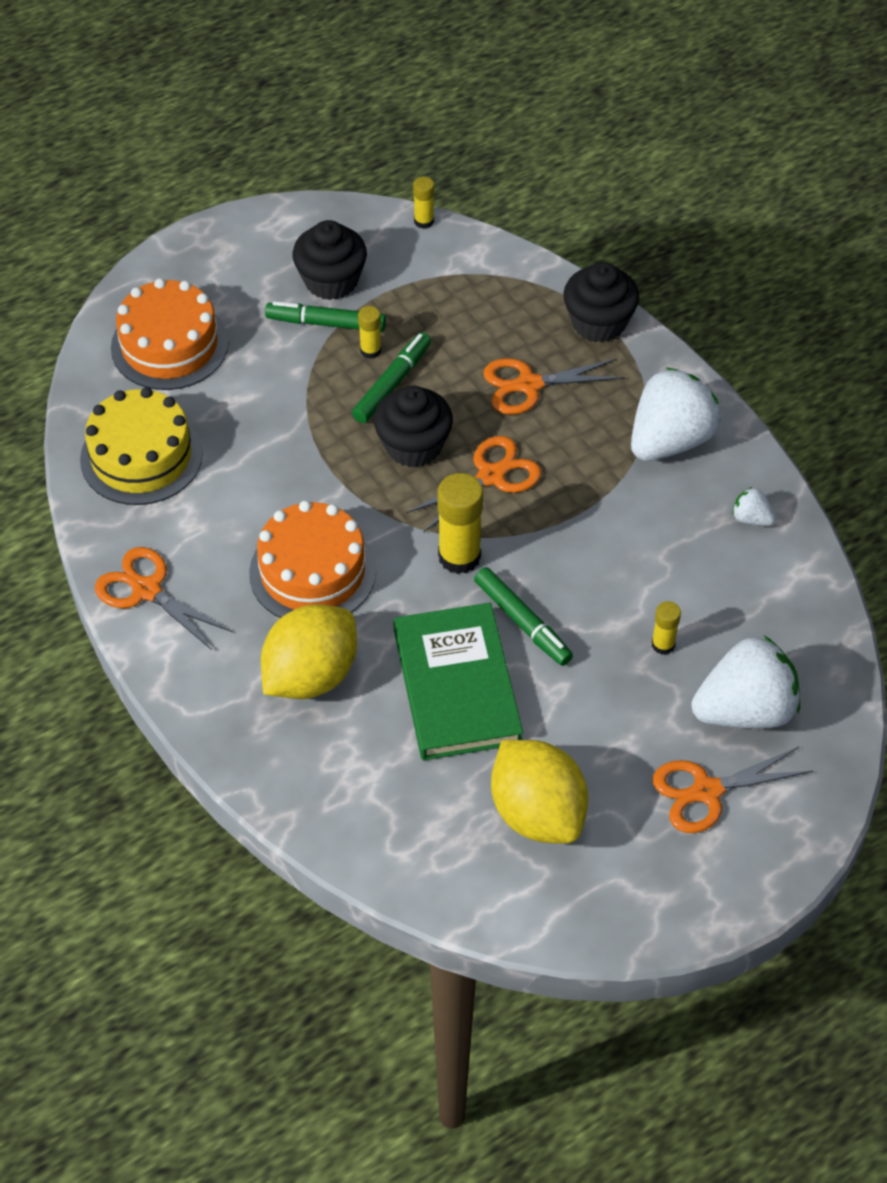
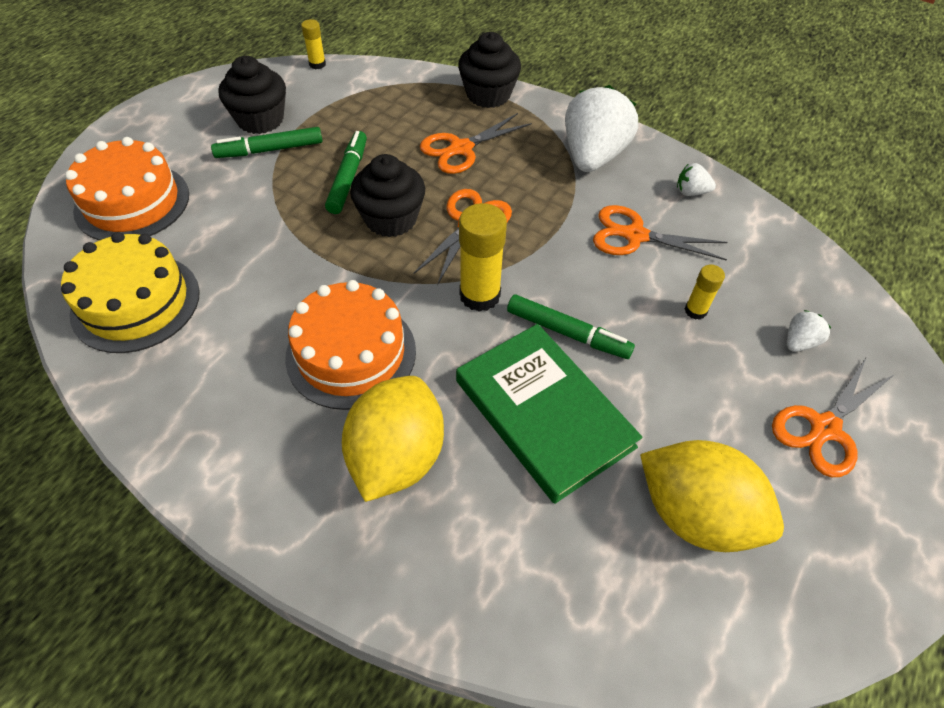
camera: 25 degrees left, 0 degrees up
orange scissors [95,547,232,650] -> orange scissors moved to [593,205,727,260]
yellow glue stick [358,306,382,359] -> none
white strawberry [691,636,800,728] -> white strawberry [787,310,831,352], size x0.43

